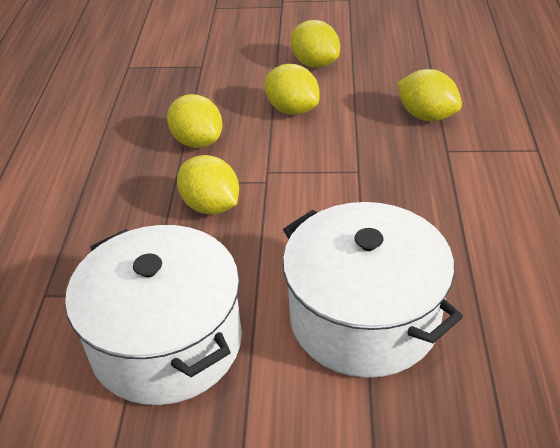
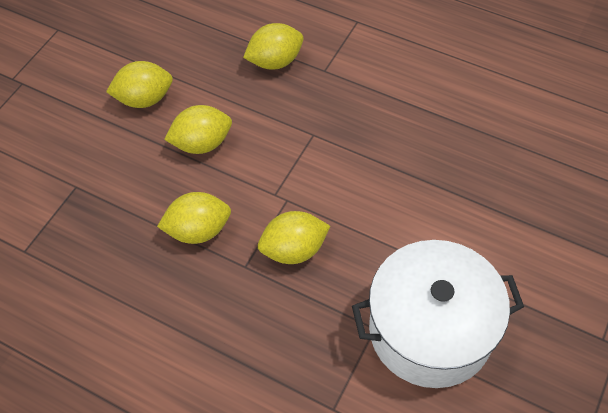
camera: 65 degrees left, 15 degrees up
white pot [283,202,463,378] -> none

